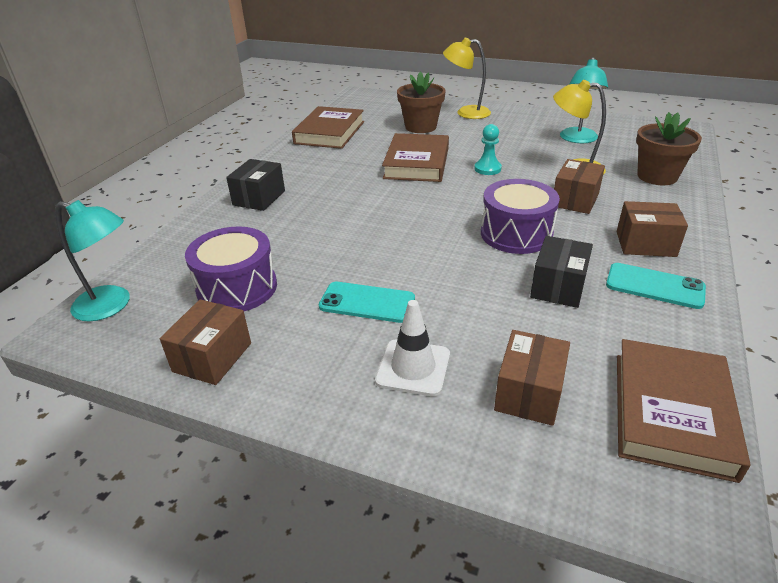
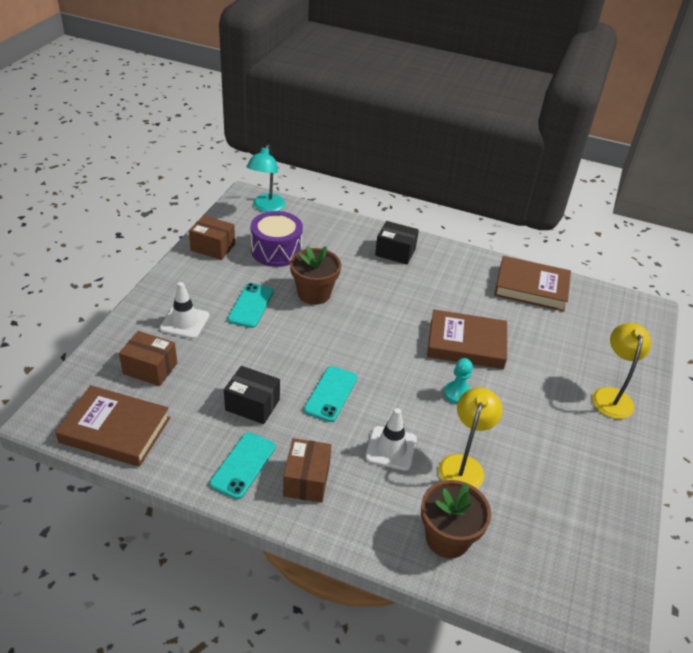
camera: 85 degrees right, 5 degrees up
brown flower pot [397,72,446,133] -> brown flower pot moved to [290,246,341,305]
purple drum [481,179,560,254] -> turquoise phone [304,366,357,422]
brown box [554,159,605,214] -> white traffic cone [365,408,417,471]
turquoise lamp [560,57,608,143] -> none

